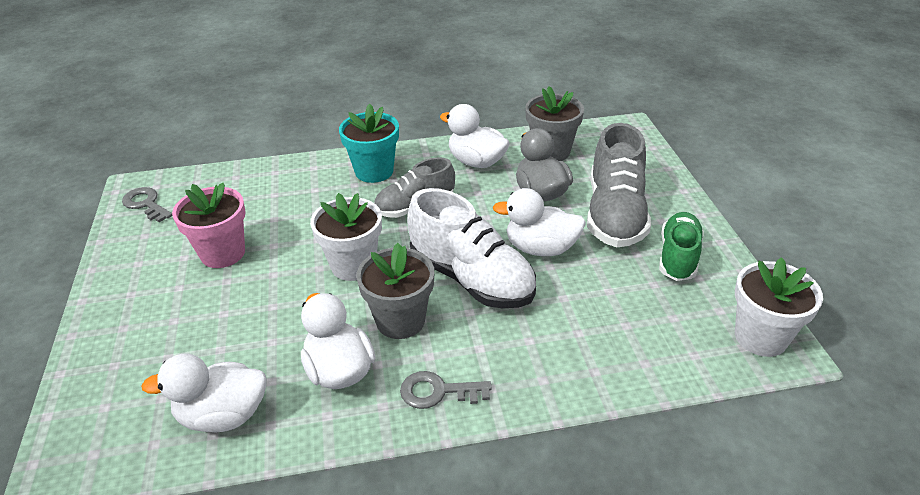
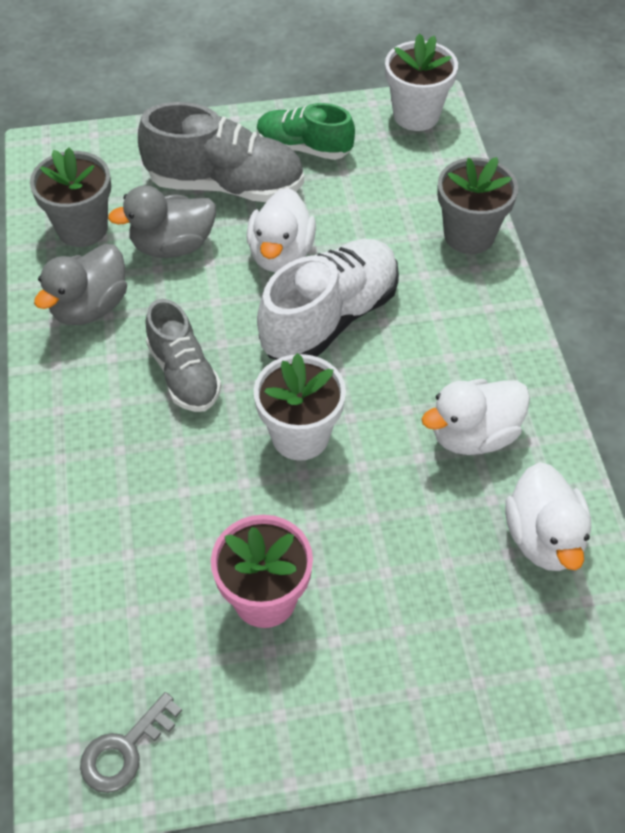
camera: 90 degrees left, 15 degrees up
turquoise flower pot [339,104,399,183] -> none
grey flower pot [356,243,434,339] -> grey flower pot moved to [437,157,518,254]
grey key [400,371,492,409] -> none
white duck [440,104,510,168] -> grey duck [34,244,127,325]

